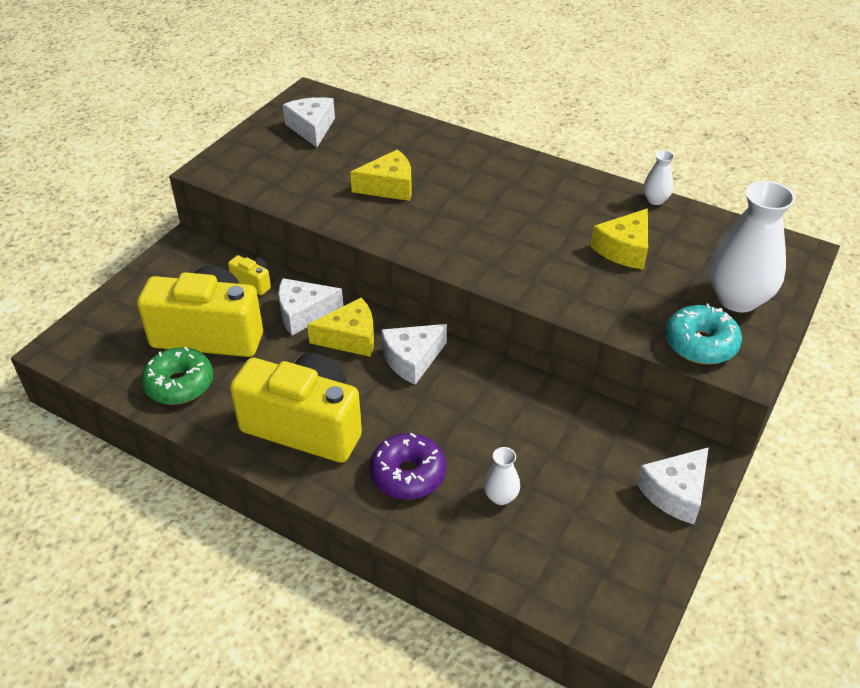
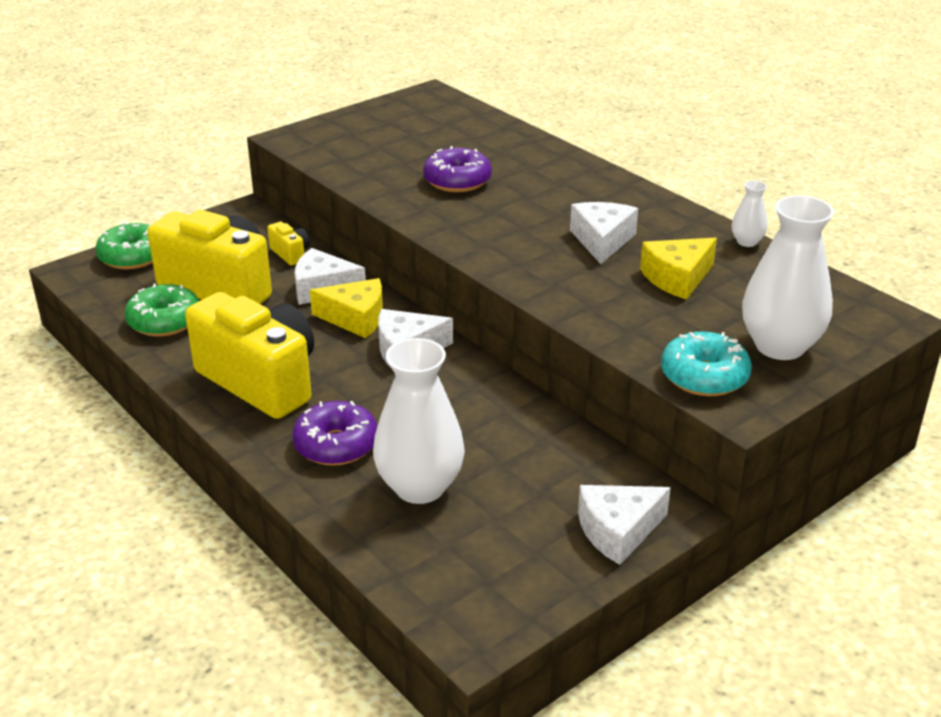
camera: 20 degrees right, 10 degrees down
white cheese [283,97,335,147] -> white cheese moved to [570,202,638,264]
yellow cheese [350,149,412,201] -> purple donut [423,146,492,192]
white vase [484,447,520,505] -> white vase [373,338,465,504], size x2.15
none -> green donut [95,222,153,270]

